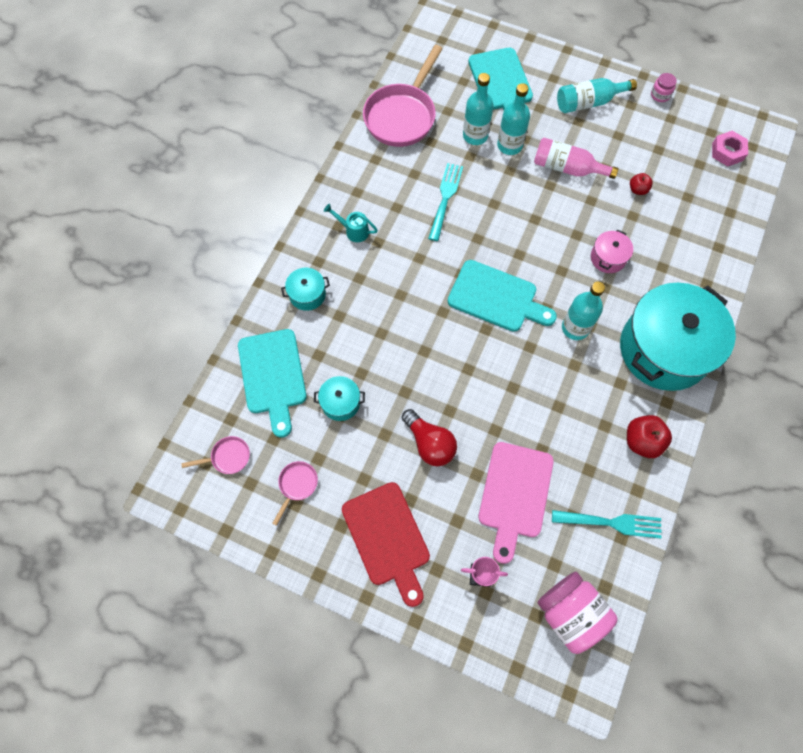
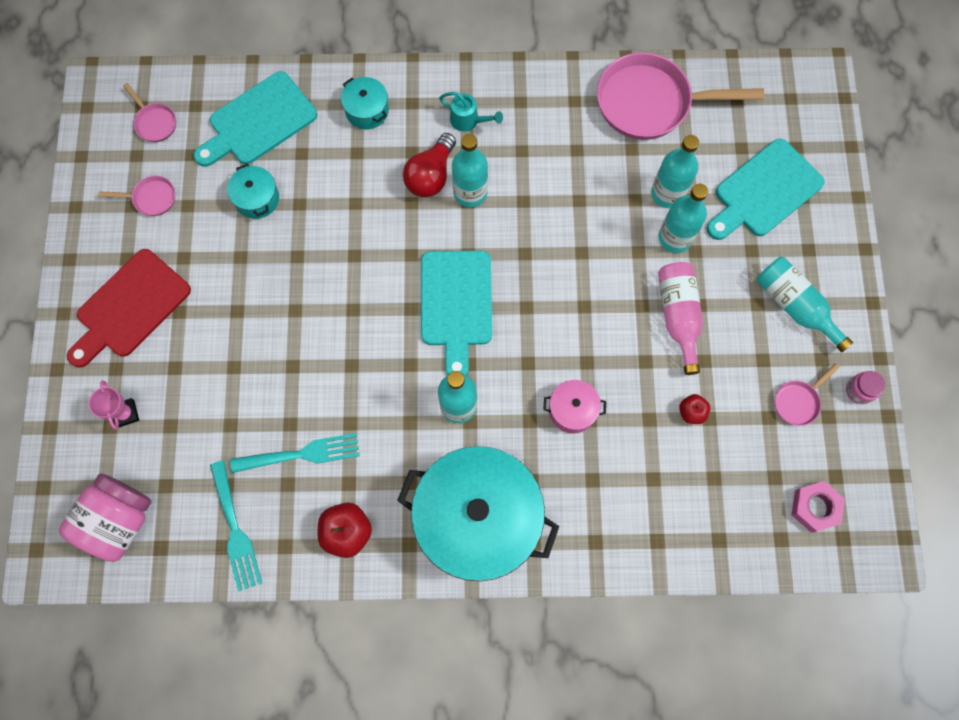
camera: 65 degrees right, 5 degrees up
turquoise watering can [324,204,378,242] -> turquoise watering can turned 120 degrees clockwise [439,92,503,132]
red light bulb [402,409,457,466] -> red light bulb moved to [403,133,456,198]
turquoise fork [428,163,463,241] -> turquoise fork moved to [230,433,360,473]
pink cutting board [479,442,554,564] -> none
none -> turquoise bottle [452,134,488,207]
none -> pink pan [775,363,840,426]

